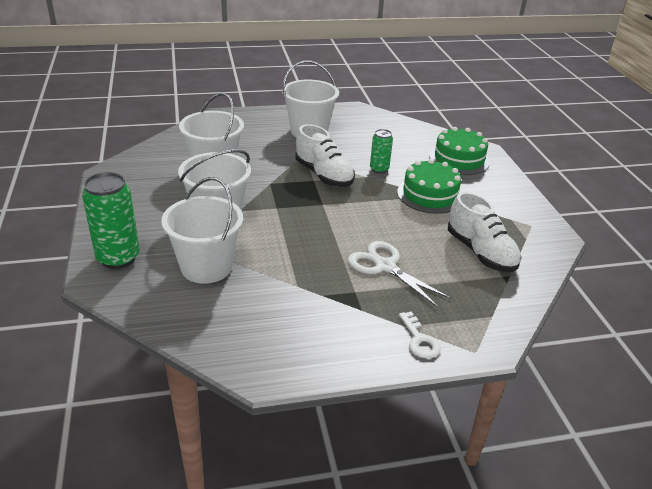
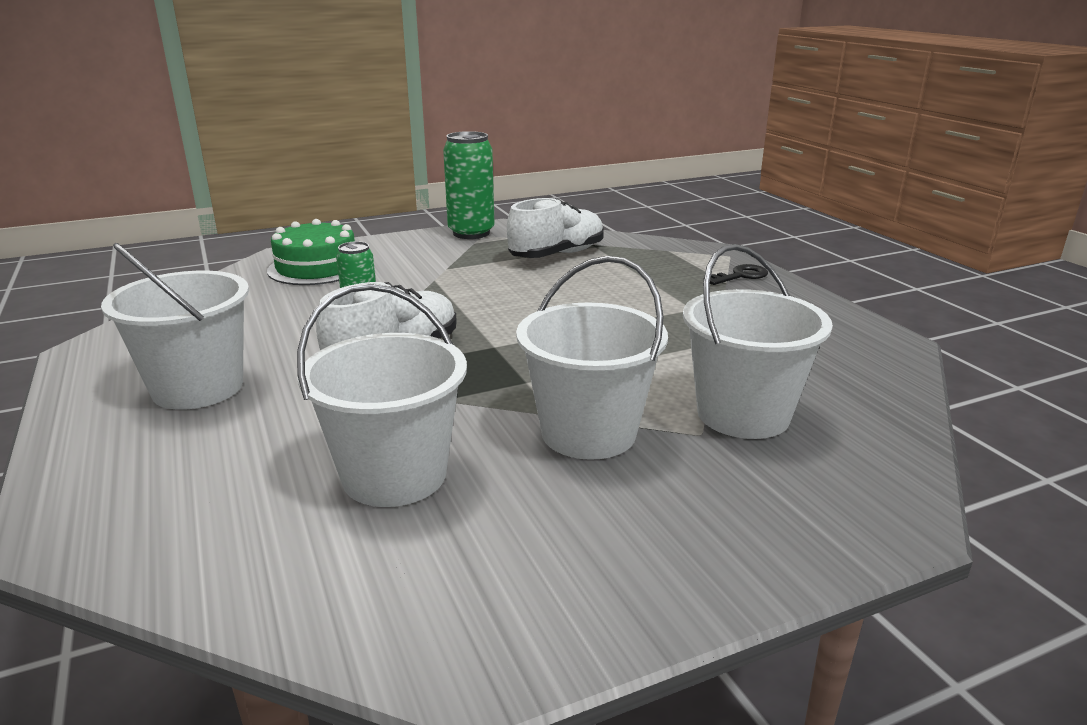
camera: 100 degrees left, 10 degrees down
green can [82,172,140,269] -> green can moved to [443,131,495,239]
white scissors [348,241,452,307] -> none
green cake [397,159,461,214] -> none
white key [399,311,441,358] -> black key [710,264,768,285]

